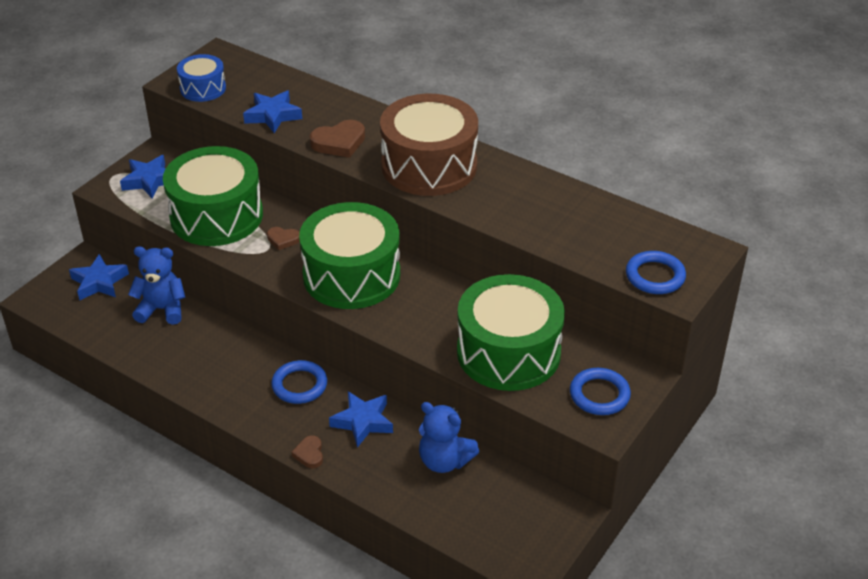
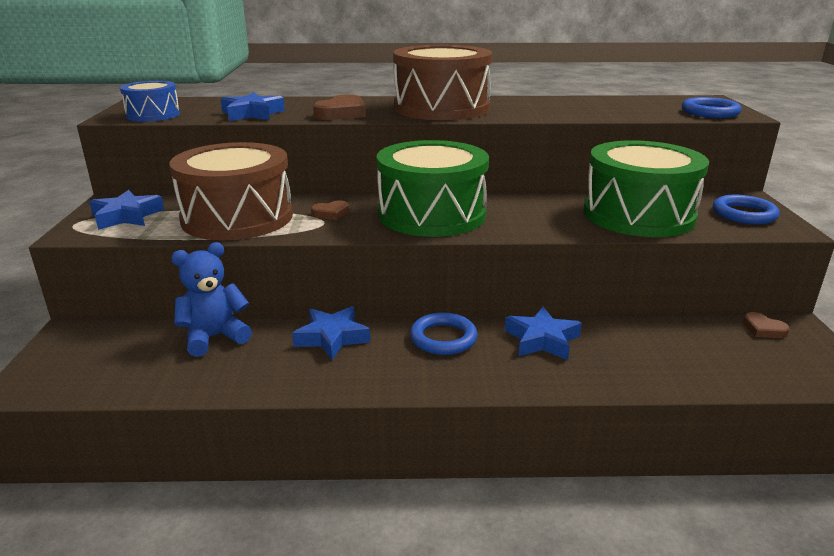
camera: 35 degrees left, 15 degrees down
blue star [69,254,129,300] -> blue star moved to [292,306,370,360]
green drum [163,146,263,246] -> brown drum [169,142,293,240]
brown heart [291,435,323,468] -> brown heart moved to [743,312,790,338]
blue teddy bear [419,402,479,473] -> none

